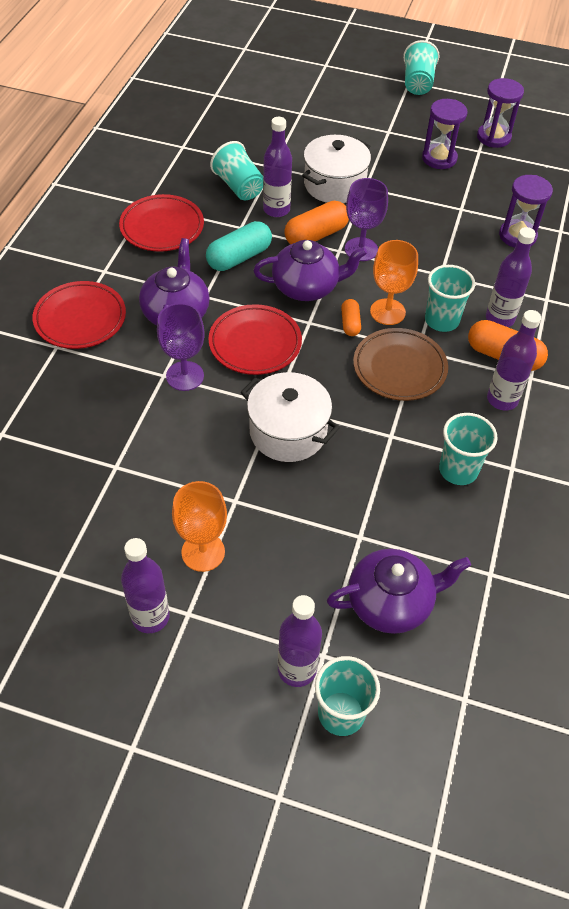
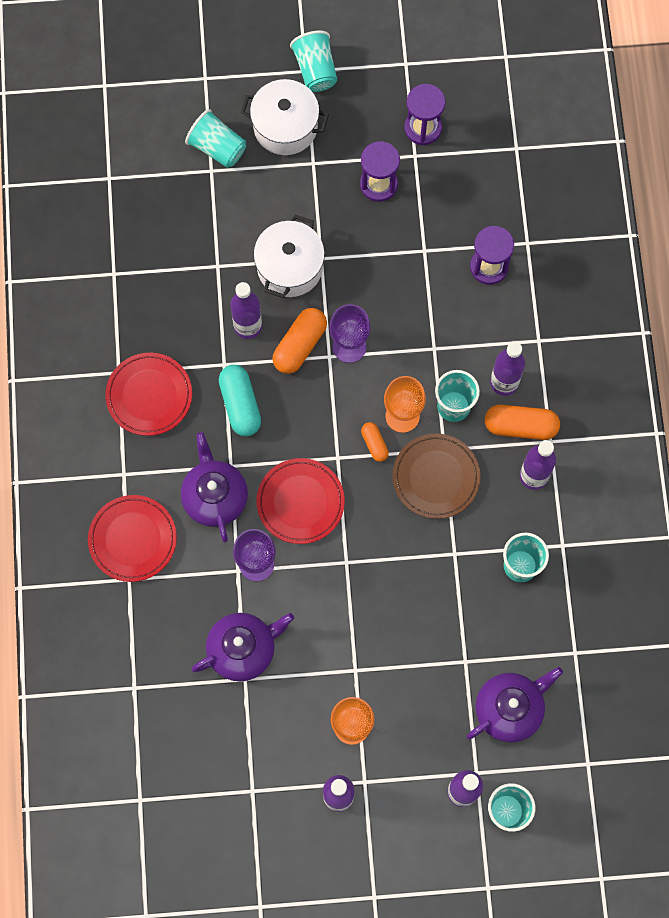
camera: 20 degrees left, 20 degrees up
turquoise capsule [206,221,272,271] -> turquoise capsule turned 45 degrees counterclockwise [219,365,261,436]
turquoise cup [210,141,263,200] -> turquoise cup moved to [185,109,246,168]
white pot [241,372,340,462] -> white pot moved to [241,79,329,155]
purple teapot [253,240,367,301] -> purple teapot moved to [192,613,294,682]

